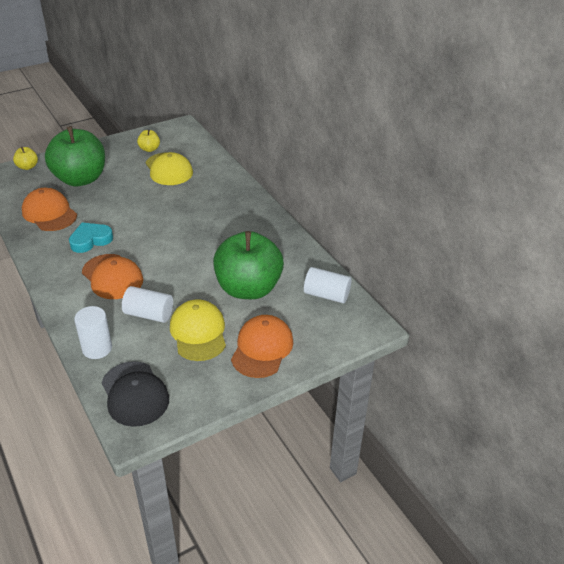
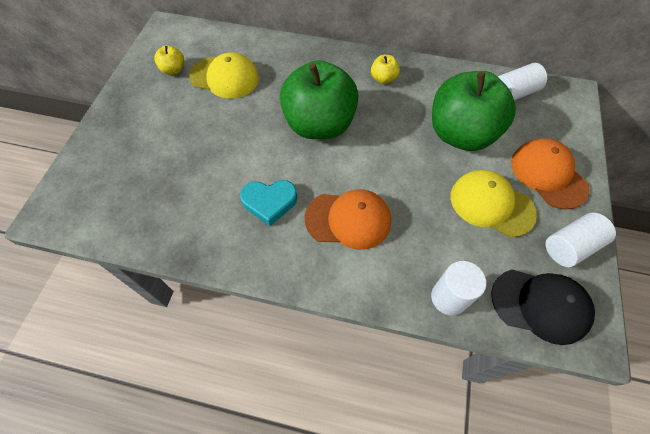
camera: 45 degrees left, 20 degrees up
yellow apple [13,147,38,170] -> yellow apple moved to [371,55,400,84]
orange cap [22,188,77,231] -> none
green apple [45,126,105,187] -> green apple moved to [280,60,359,139]
turquoise heart [69,223,113,253] -> turquoise heart turned 105 degrees counterclockwise [240,180,297,226]
white cylinder [122,286,173,323] -> white cylinder moved to [545,212,616,267]

